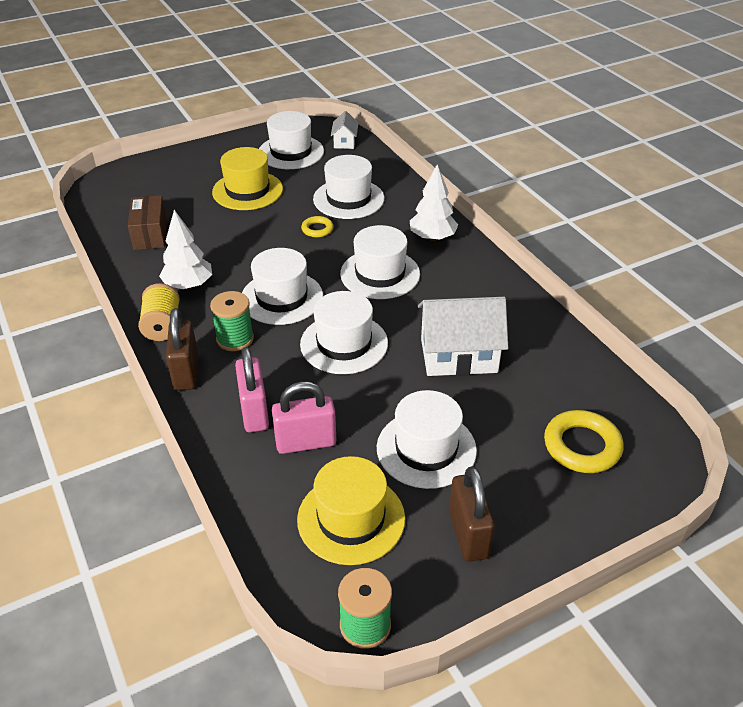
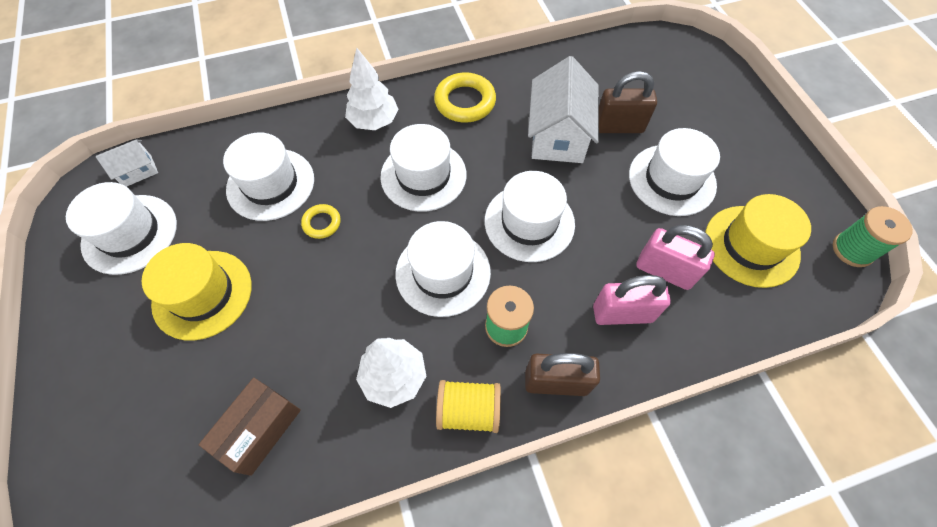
camera: 80 degrees left, 20 degrees up
brown box [128,195,167,250] -> brown box turned 60 degrees counterclockwise [199,378,301,476]
pink padlock [272,382,336,454] -> pink padlock turned 60 degrees counterclockwise [636,225,715,290]
white house [331,111,358,149] -> white house turned 45 degrees counterclockwise [96,140,158,187]
brown padlock [449,466,495,562] -> brown padlock moved to [599,71,657,133]
yellow ring [544,410,624,473] -> yellow ring moved to [434,72,496,123]

